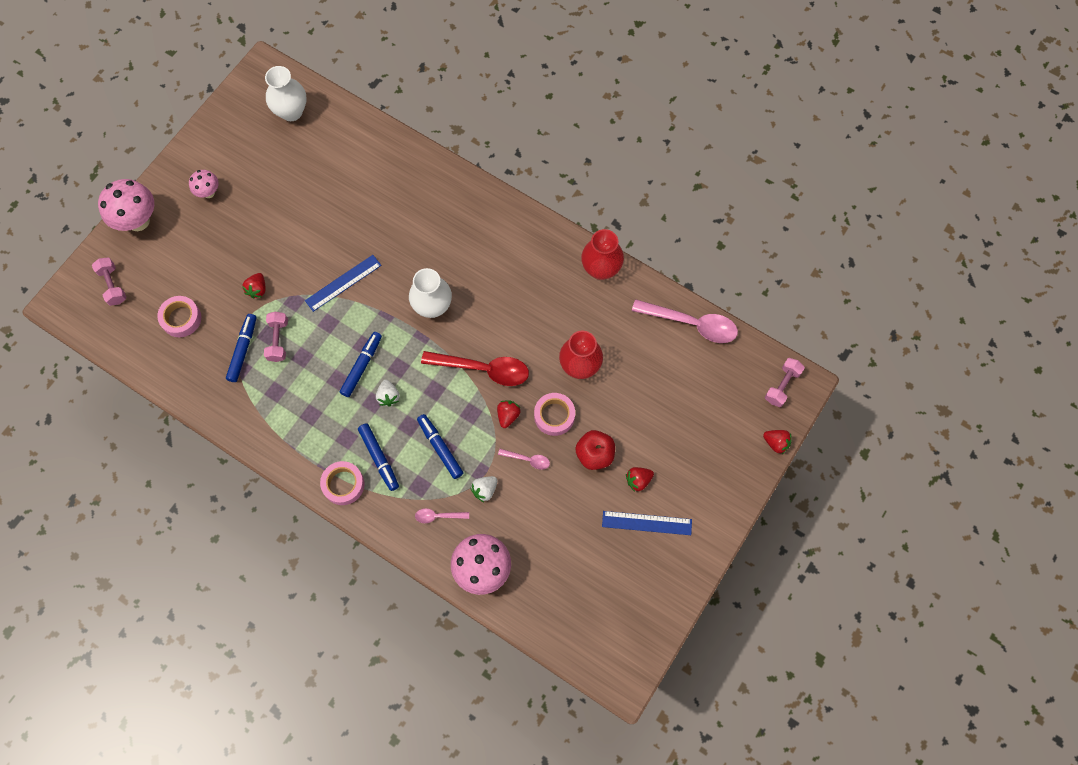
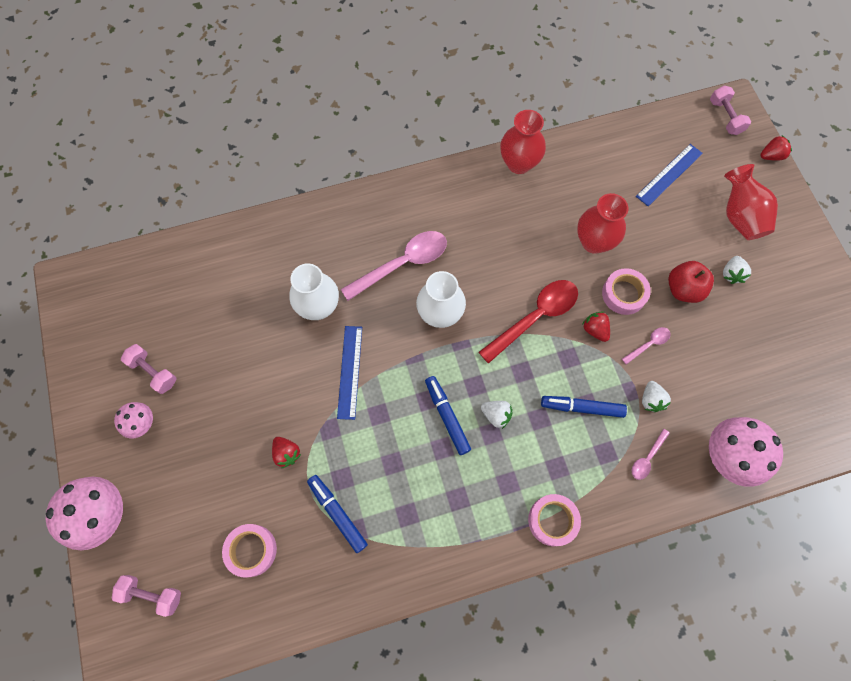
camera: 50 degrees left, 0 degrees up
pink dumbbell [264,312,288,362] -> pink dumbbell moved to [121,344,176,394]
white vase [265,66,306,121] -> white vase moved to [289,263,339,320]
blue marker [358,423,399,491] -> none
blue ruler [602,511,692,535] -> blue ruler moved to [636,144,703,206]
red strawberry [626,467,654,492] -> white strawberry [723,256,751,284]
pink spoon [632,299,738,343] -> pink spoon moved to [341,231,447,301]
none -> red vase [724,164,778,240]

